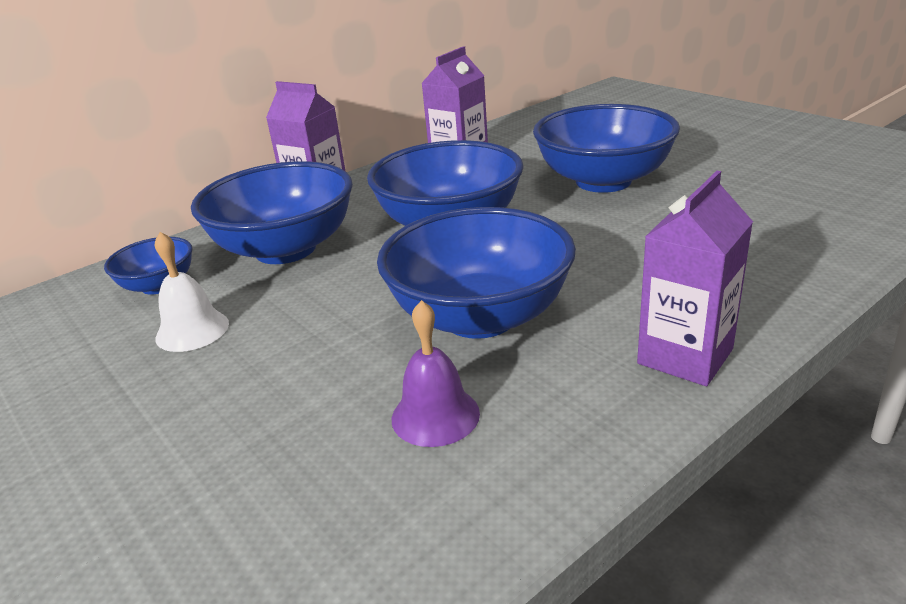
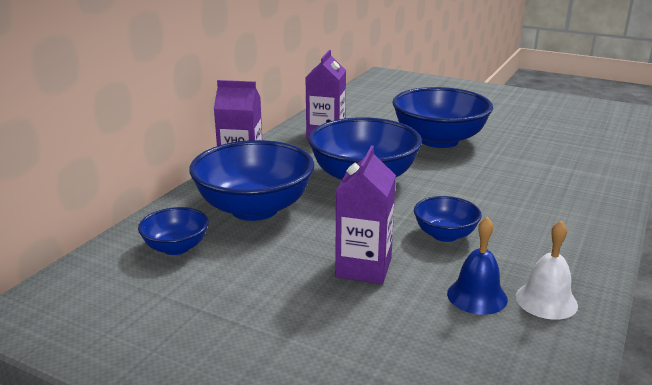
camera: 25 degrees left, 5 degrees down
white bell [155,232,229,352] -> white bell moved to [516,220,578,320]
blue bowl [377,207,576,339] -> blue bowl [414,196,481,242], size x0.51
purple bell [392,300,480,447] -> blue bell [447,217,508,315]
purple carton [637,171,753,386] -> purple carton moved to [335,145,396,284]

